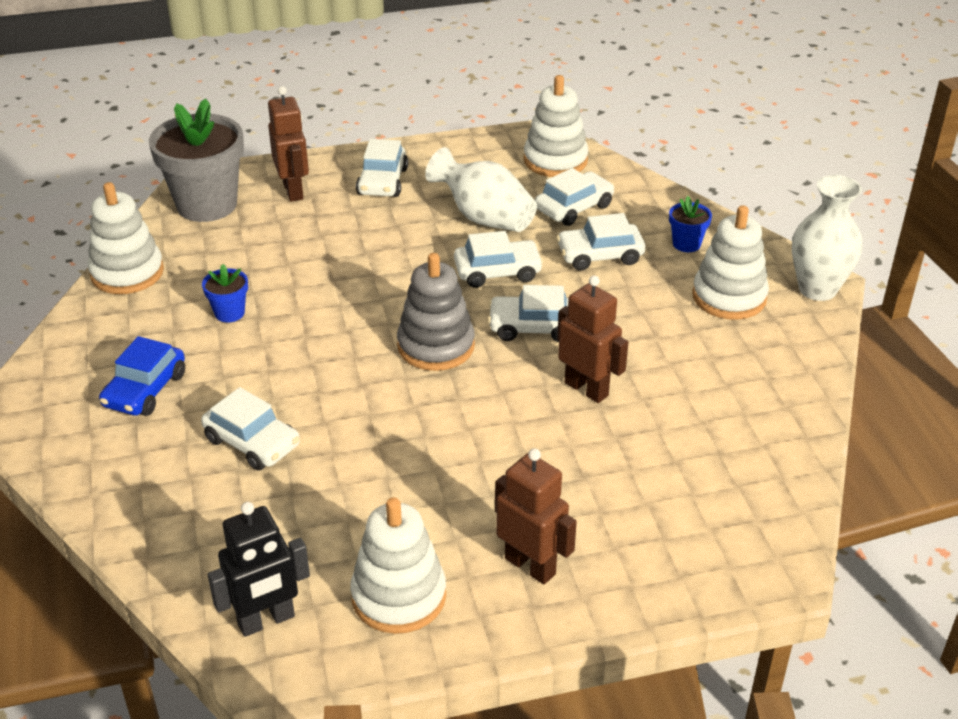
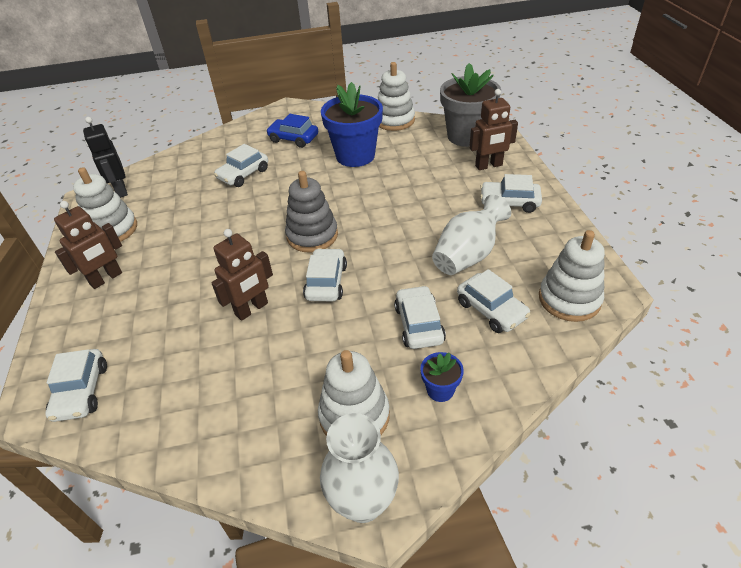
camera: 95 degrees right, 5 degrees up
blue flower pot [202,264,248,323] -> blue flower pot [321,82,383,167], size x2.23
white car [454,231,544,288] -> white car moved to [45,349,107,422]

